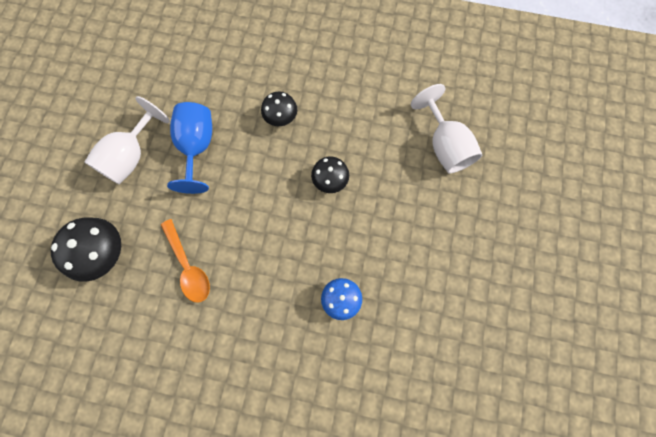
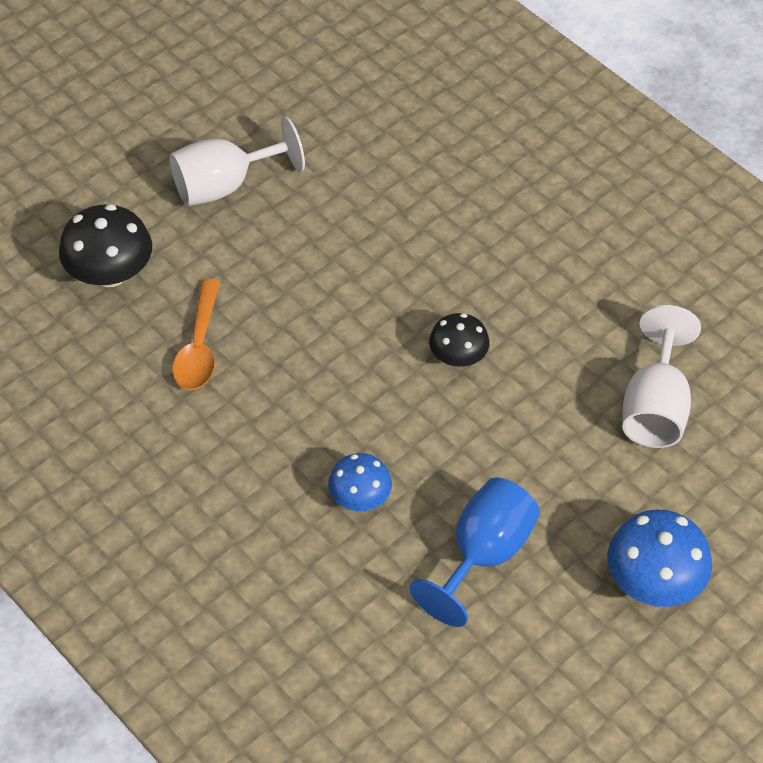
camera: 35 degrees right, 20 degrees down
blue goblet [167,102,212,194] -> blue goblet moved to [410,477,540,627]
black mushroom [261,92,297,126] -> none
none -> blue mushroom [607,510,712,607]

